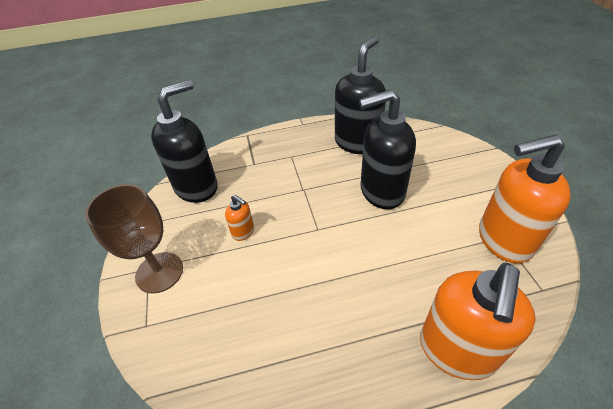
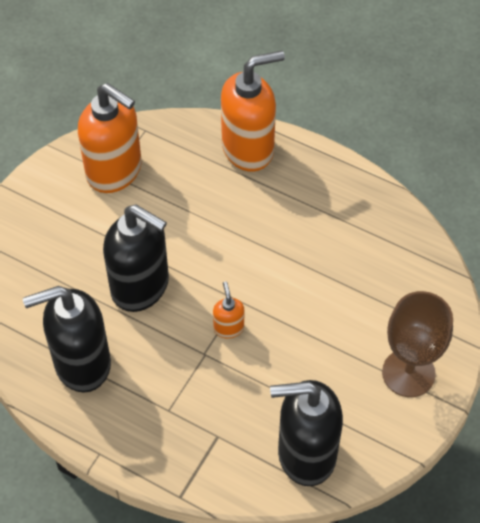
camera: 140 degrees left, 10 degrees up
orange soap dispenser [225,195,254,241] -> orange soap dispenser moved to [213,281,244,339]

